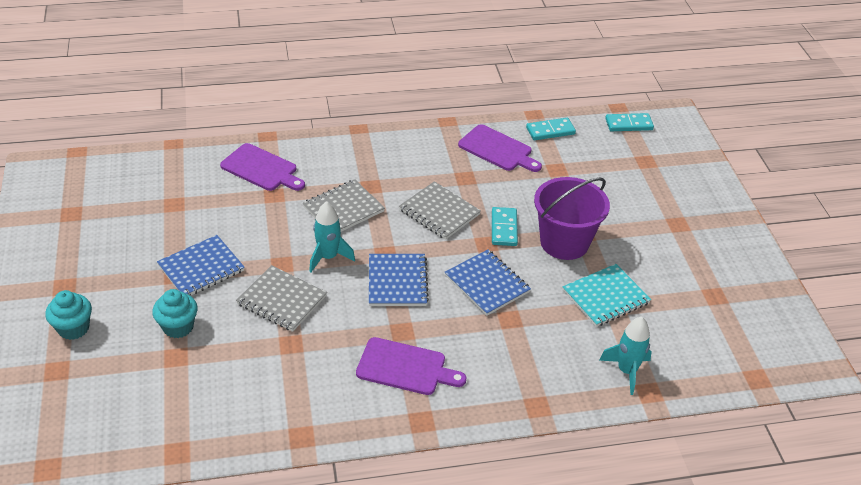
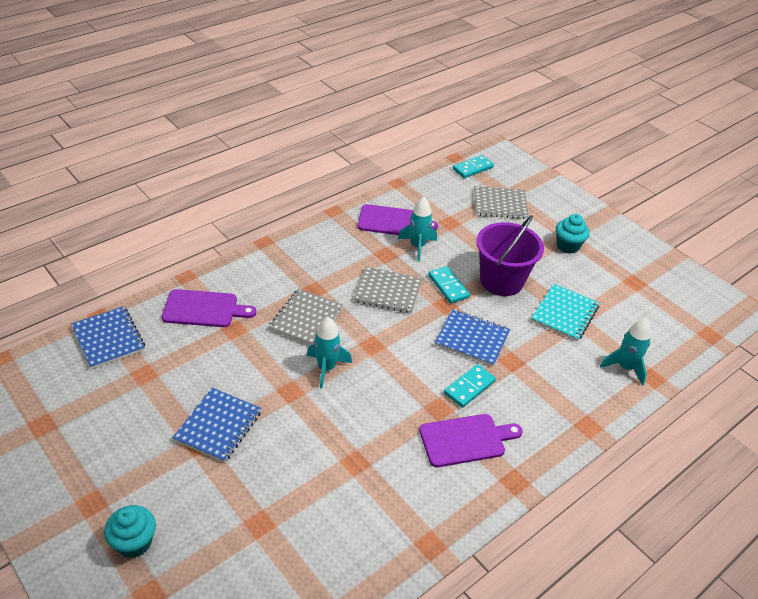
camera: 30 degrees left, 0 degrees up
turquoise cupcake [152,289,198,338] -> turquoise cupcake moved to [556,214,589,254]
grey notebook [236,265,327,332] -> grey notebook moved to [474,186,529,219]
blue notebook [369,254,429,306] -> blue notebook moved to [71,306,145,369]
turquoise domino [526,118,576,140] -> turquoise domino moved to [444,364,496,408]
none -> turquoise rocket [398,197,437,262]

